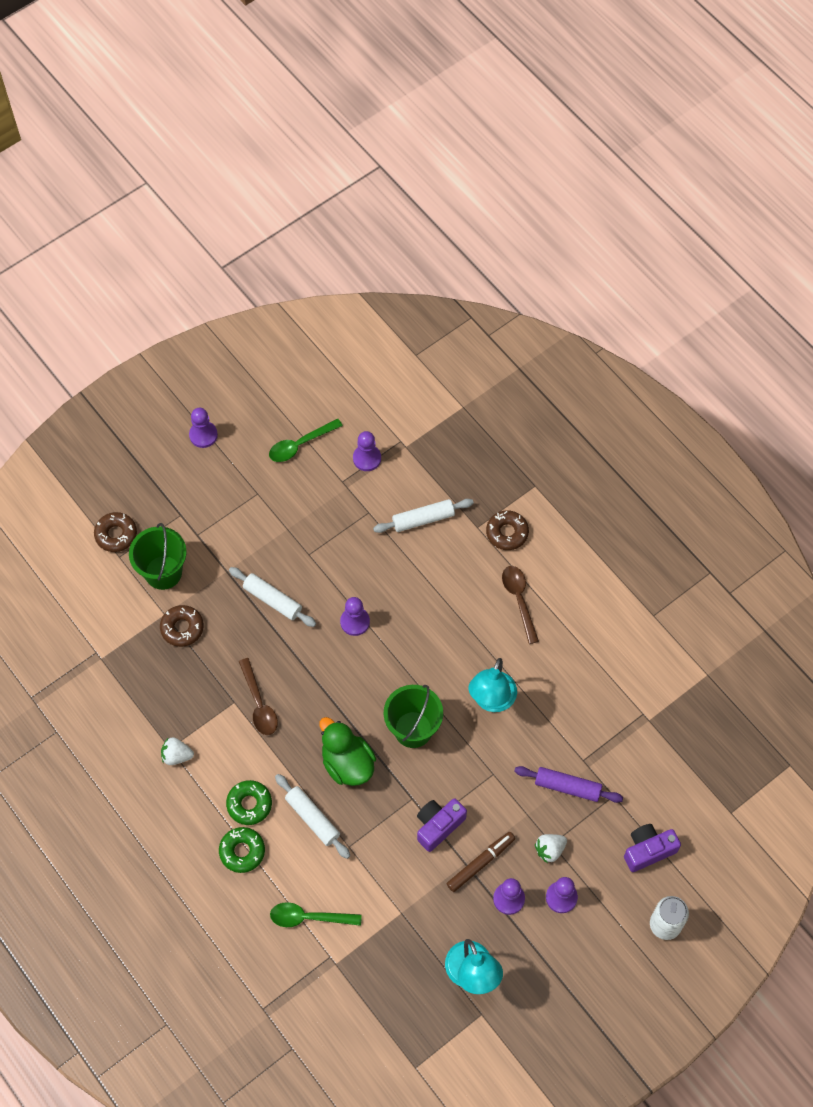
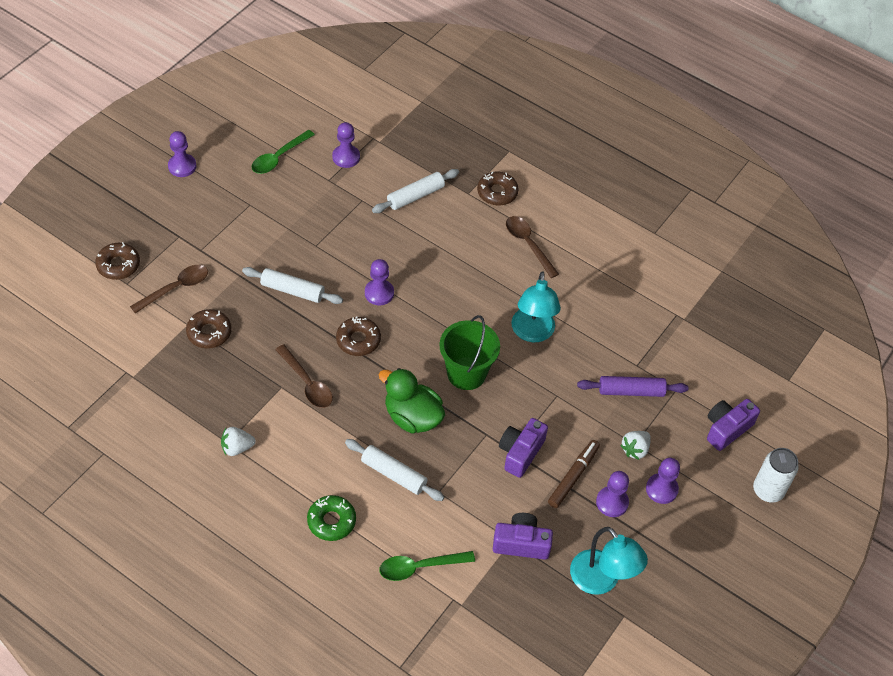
camera: 20 degrees left, 10 degrees down
green bucket [129,523,187,590] -> brown spoon [130,265,208,313]
green donut [226,780,272,825] -> none
none -> brown donut [336,316,381,356]
none -> purple camera [493,513,553,560]

